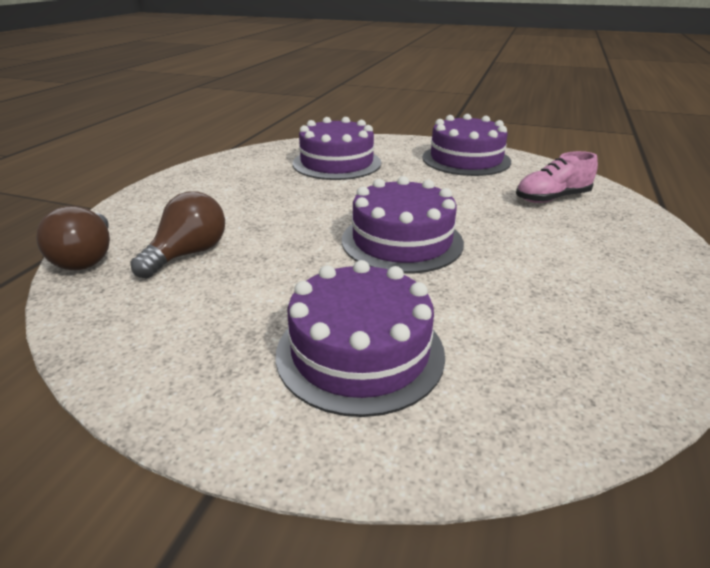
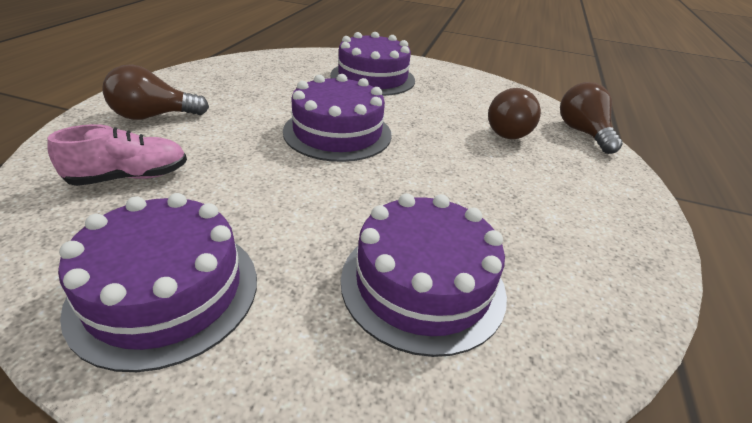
camera: 175 degrees right, 5 degrees up
none -> brown light bulb [103,64,209,120]

